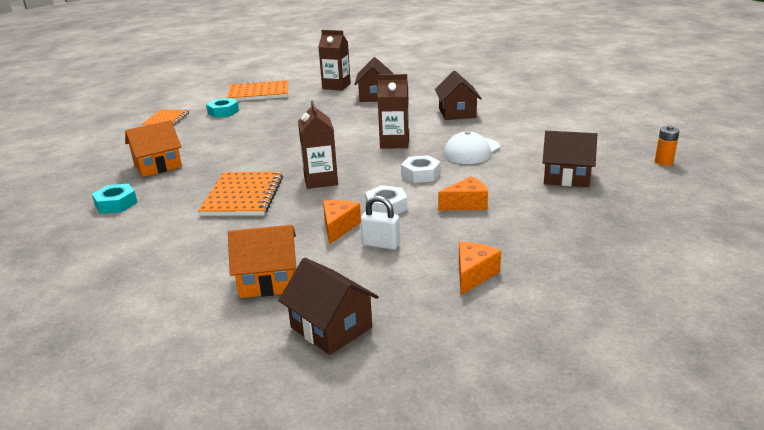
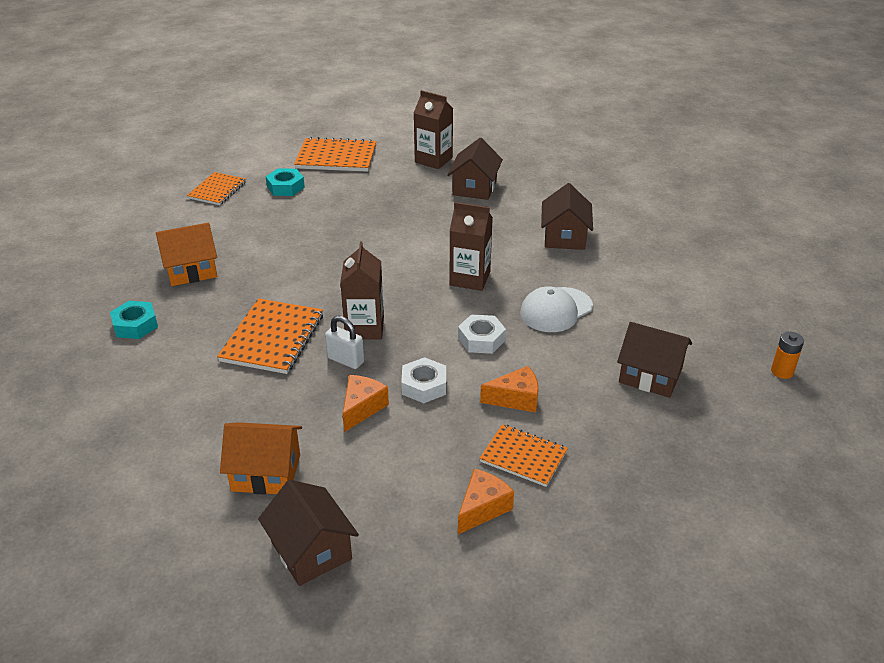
camera: 10 degrees right, 10 degrees up
white padlock [361,196,400,250] -> white padlock moved to [325,315,364,369]
none -> orange notebook [479,424,568,487]

